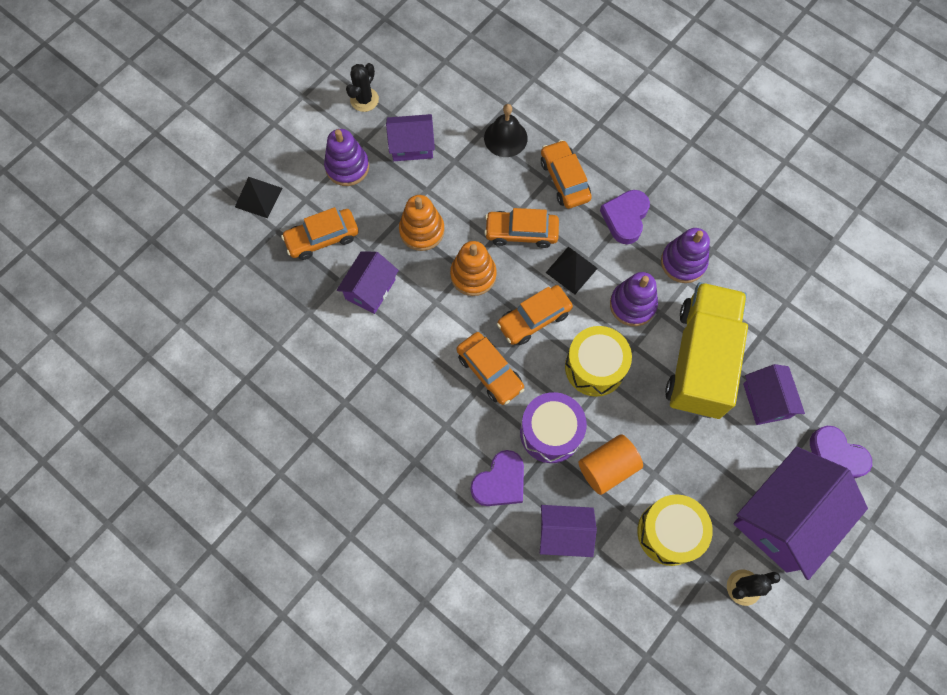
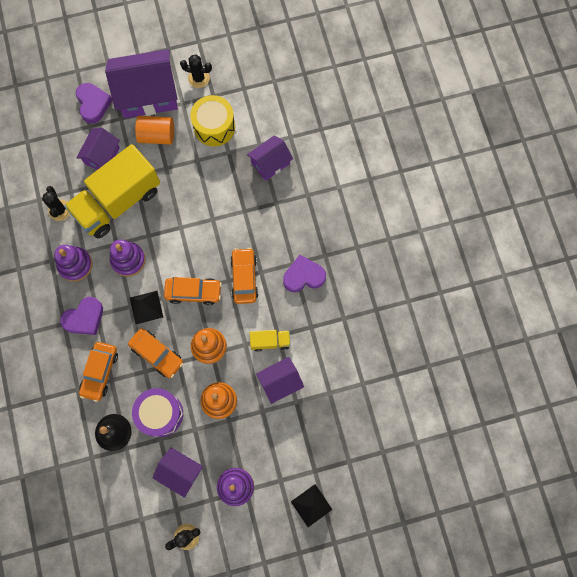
camera: 145 degrees left, 5 degrees up
orange car [281,207,359,260] -> none
purple heart [471,450,524,506] -> purple heart moved to [283,255,326,292]
purple drum [520,392,587,463] -> purple drum moved to [132,388,183,437]
purple house [540,505,597,557] -> purple house turned 75 degrees counterclockwise [247,135,293,181]
yellow drum [565,326,632,397] -> none
orange cylinder [579,434,643,495] -> orange cylinder moved to [135,116,174,144]
none -> black cactus [42,186,70,221]
none -> yellow truck [250,330,291,352]

